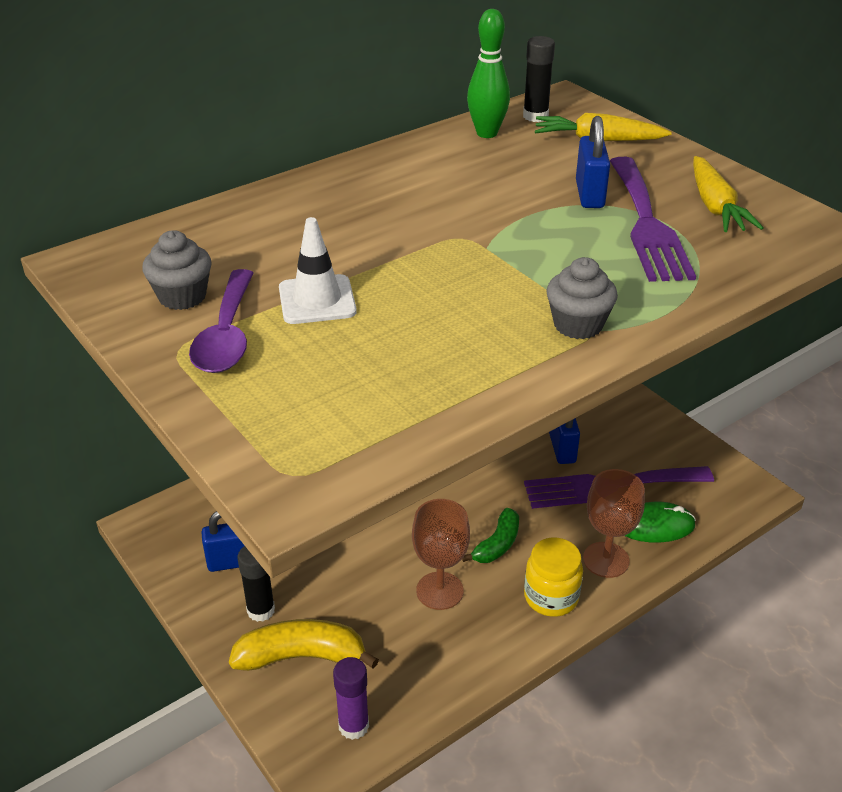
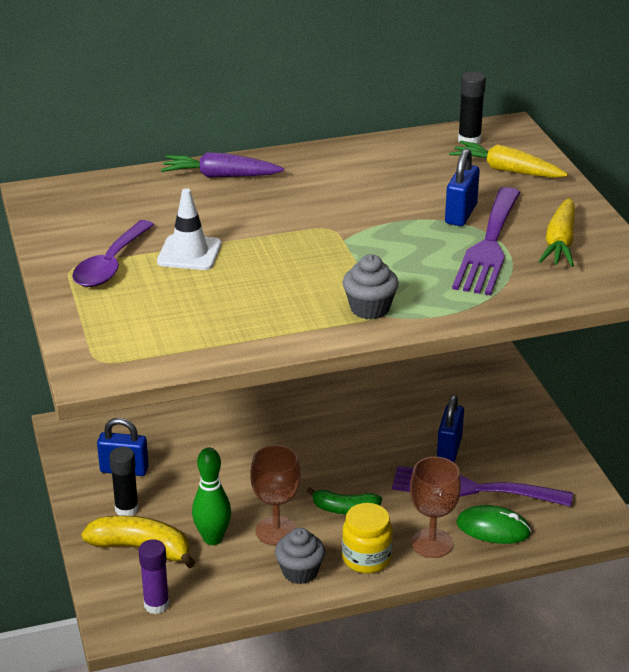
camera: 20 degrees right, 5 degrees down
grey cupcake [142,230,212,310] -> grey cupcake moved to [275,528,325,584]
green banana [462,508,519,563] -> green banana turned 45 degrees clockwise [307,487,382,514]
green bowling pin [467,9,510,138] -> green bowling pin moved to [192,447,231,545]
none -> purple carrot [161,152,284,178]

